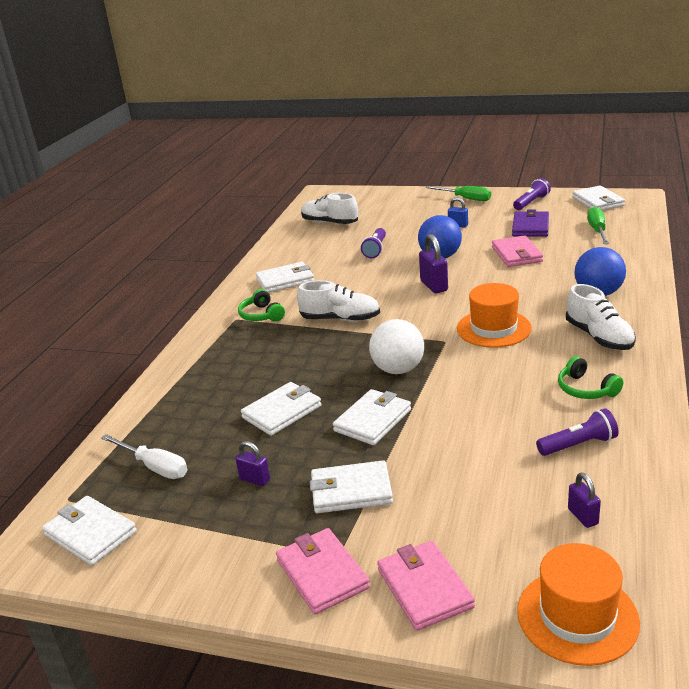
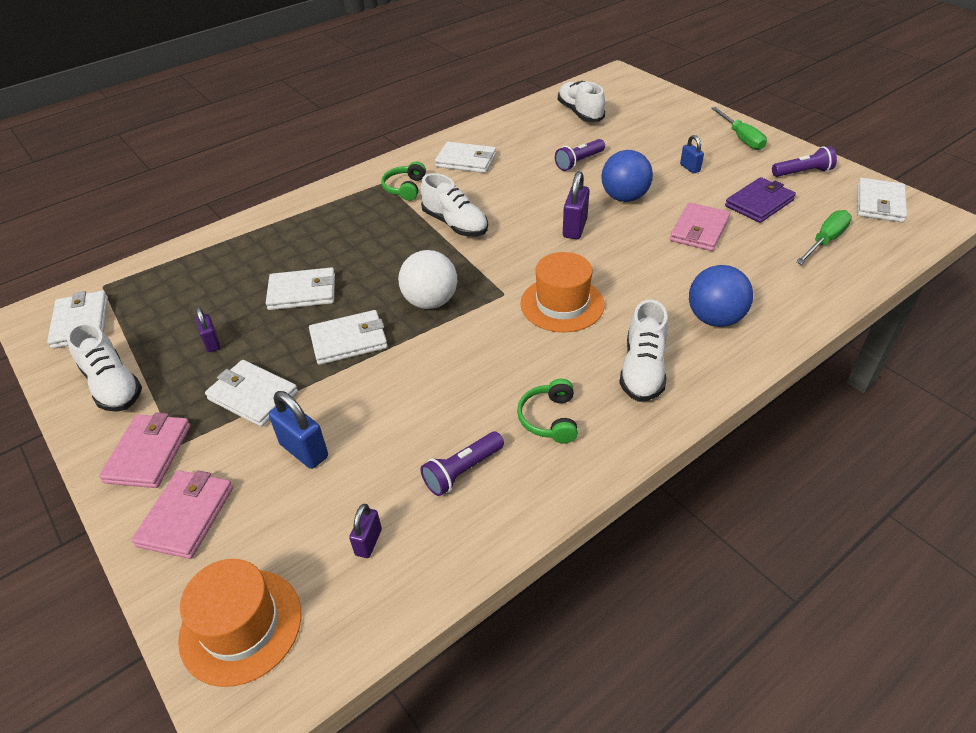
camera: 35 degrees right, 15 degrees up
white screwdriver [101,434,187,479] -> none
purple flashlight [536,408,619,456] -> purple flashlight turned 120 degrees clockwise [421,432,504,496]
none -> white shoe [67,322,142,412]
none -> blue padlock [269,391,328,469]

